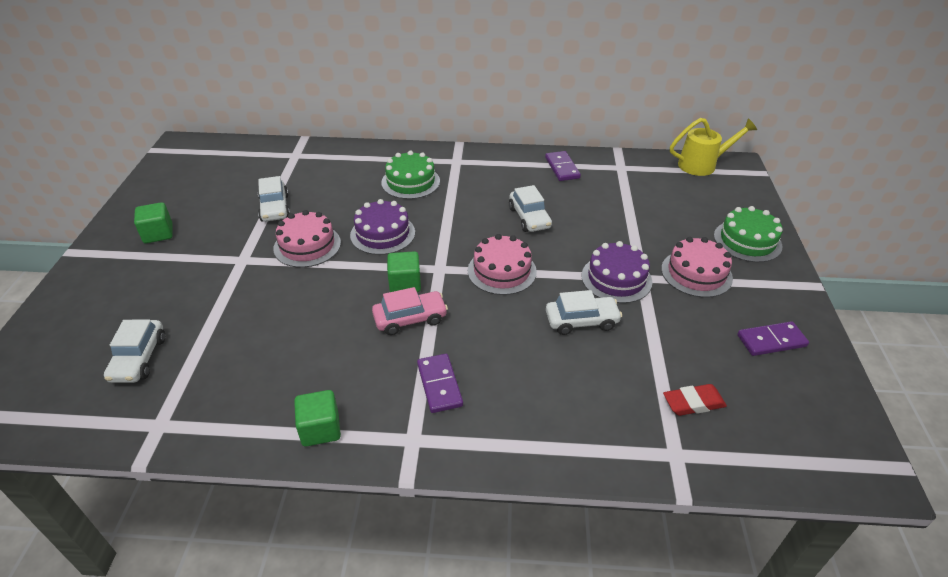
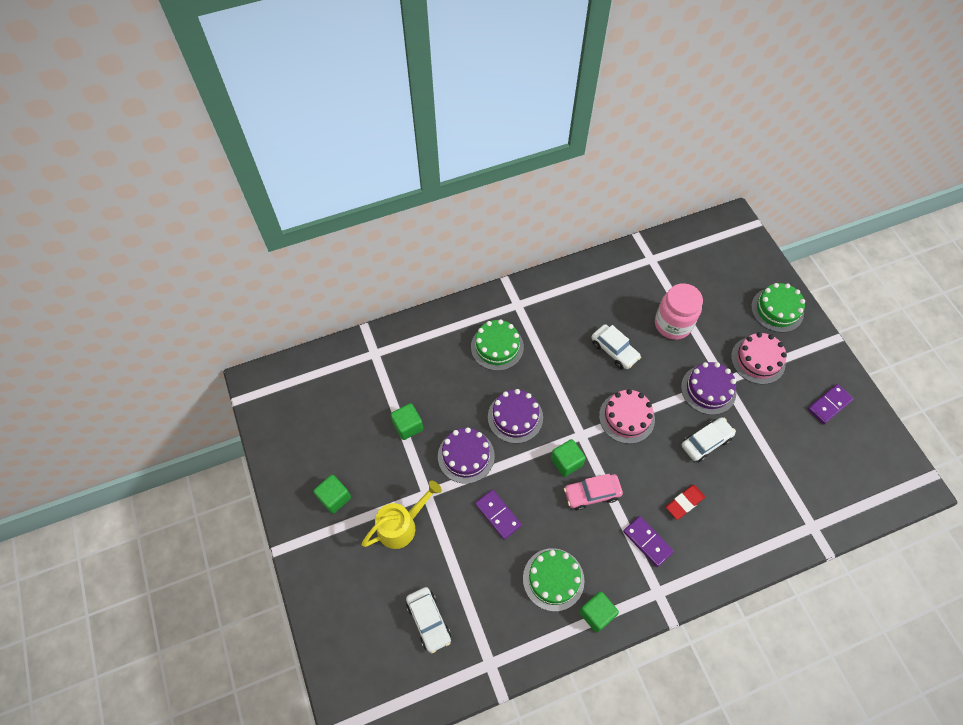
camera: 25 degrees left, 20 degrees up
white car [258,176,290,222] -> green cube [391,403,423,440]
pink cake [273,210,341,267] -> purple cake [438,427,495,484]
pink car [372,287,448,335] -> pink car turned 150 degrees counterclockwise [564,474,623,510]
purple domino [545,151,581,181] -> purple domino moved to [475,490,522,540]
red eraser [663,384,727,416] -> red eraser moved to [666,485,705,520]
yellow watering can [670,118,757,176] -> yellow watering can moved to [362,481,442,549]
none -> green cake [523,548,584,612]
none -> pink jar [655,283,703,340]

